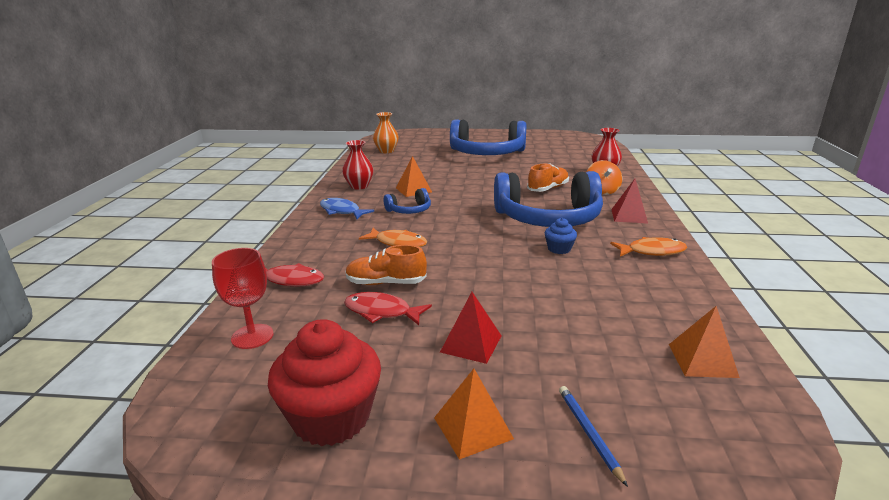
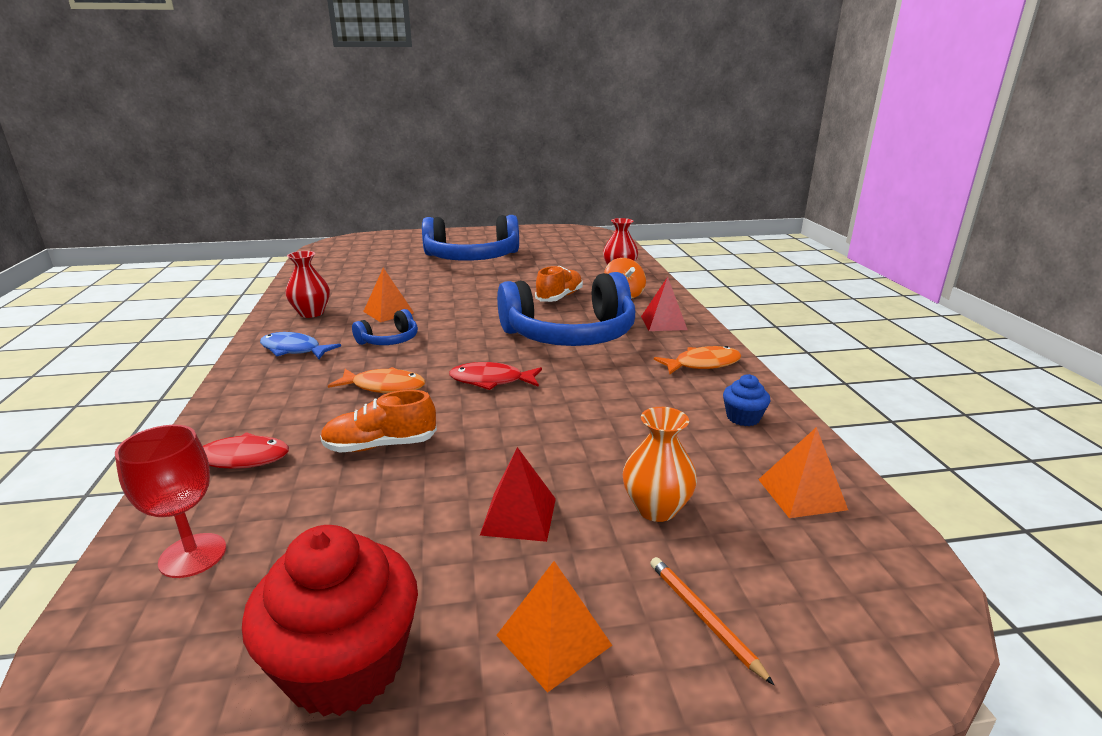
camera: 15 degrees left, 0 degrees up
red fish [344,292,432,325] -> red fish moved to [449,362,542,390]
orange vase [373,112,399,153] -> orange vase moved to [623,407,697,522]
blue cupcake [545,218,577,254] -> blue cupcake moved to [723,374,770,426]
blue pencil [559,386,628,487] -> orange pencil [650,557,774,685]

